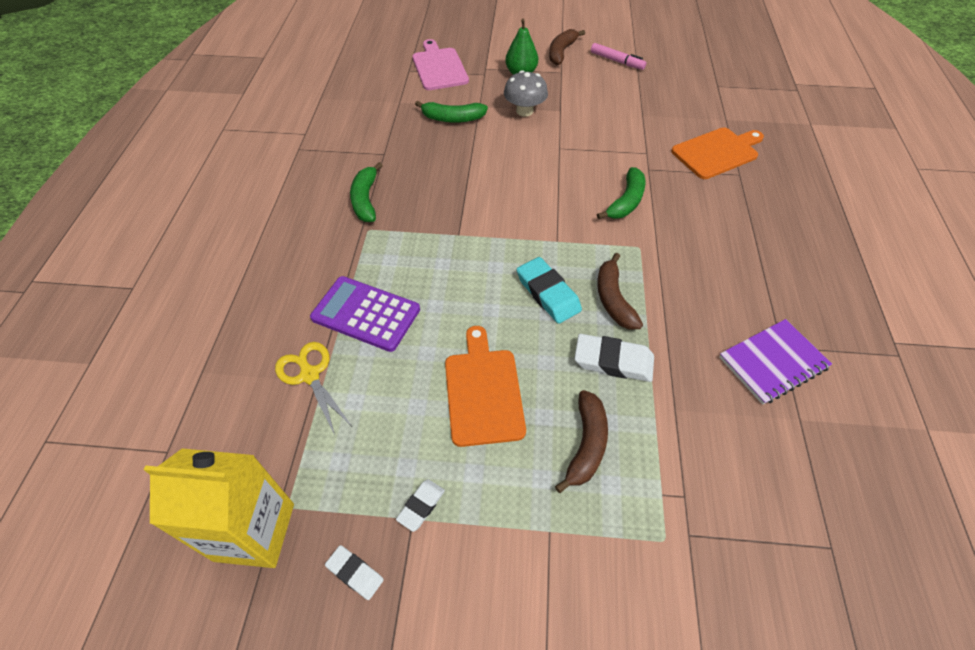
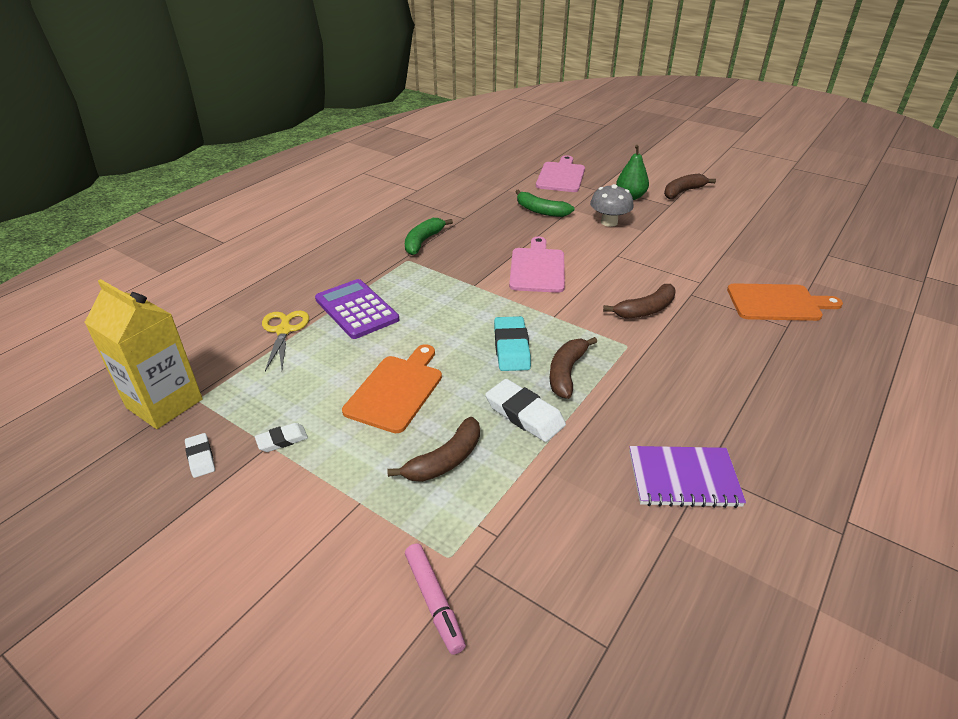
camera: 30 degrees right, 15 degrees down
pink marker [591,43,646,70] -> pink marker moved to [405,544,466,655]
green banana [597,167,645,219] -> brown banana [603,284,676,319]
none -> pink cutting board [509,237,565,293]

